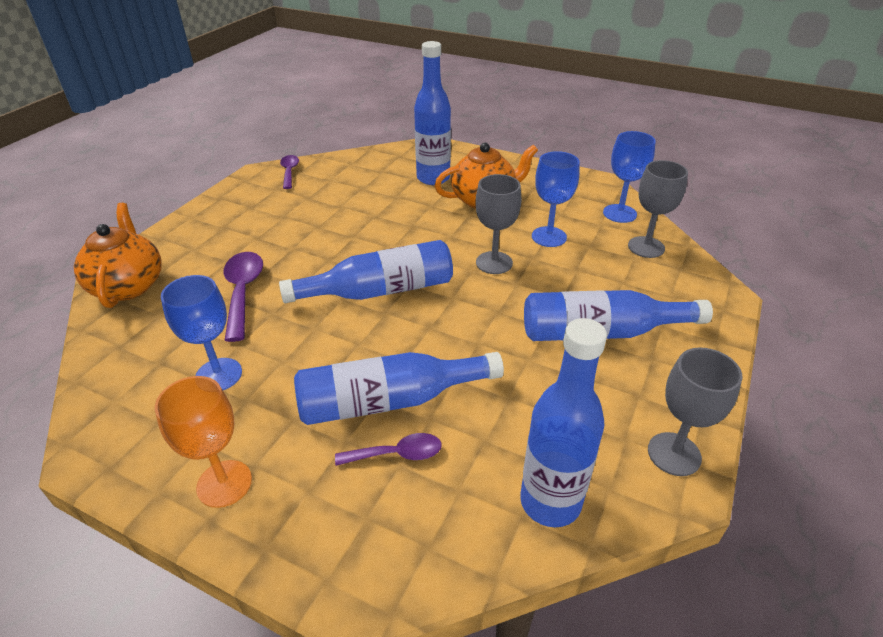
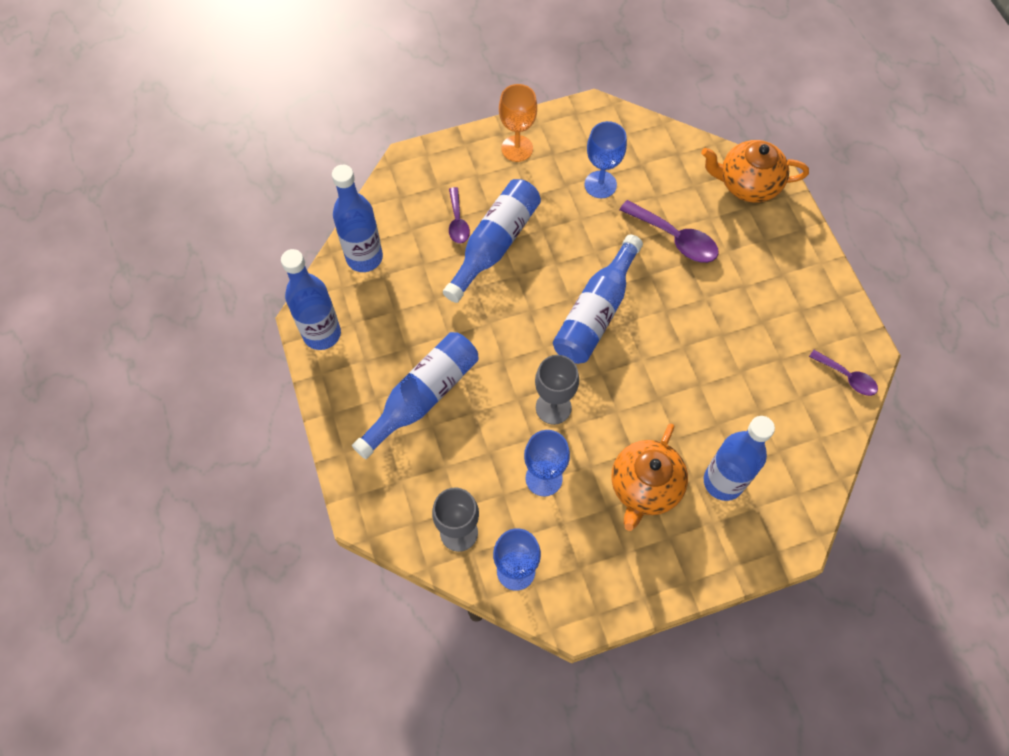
camera: 135 degrees right, 25 degrees up
orange teapot [74,203,162,308] -> orange teapot turned 150 degrees clockwise [701,140,809,203]
purple spoon [335,433,442,466] -> purple spoon turned 45 degrees counterclockwise [449,187,470,243]
grey goblet [648,347,742,476] -> blue bottle [281,249,341,350]

